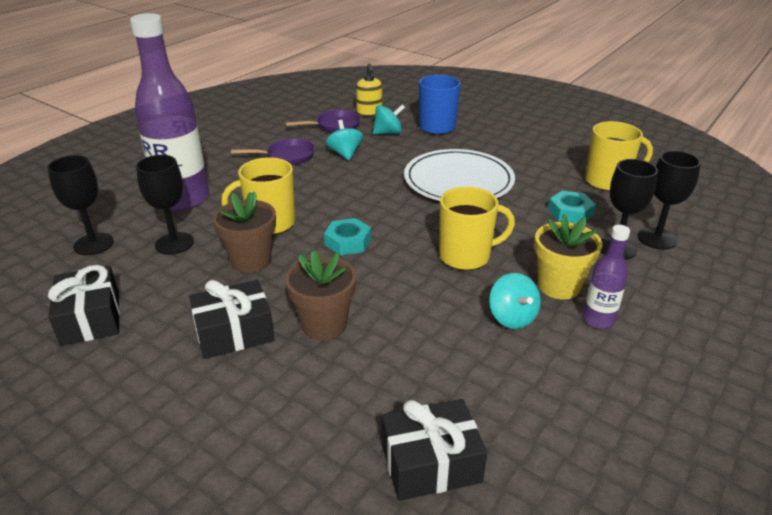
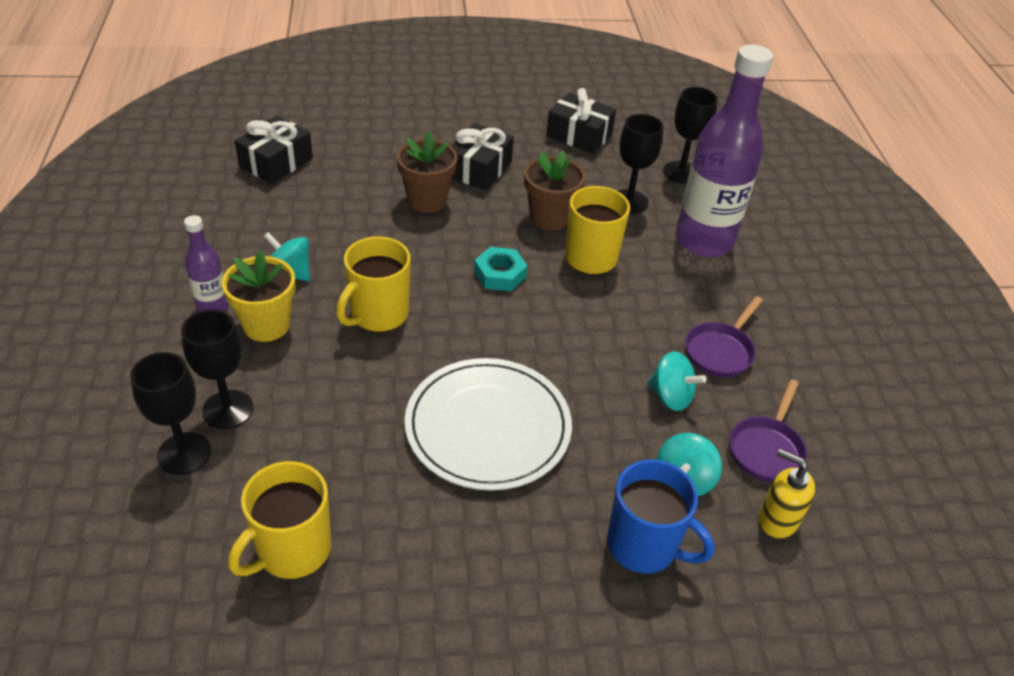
camera: 135 degrees right, 10 degrees up
turquoise nut [548,191,596,224] -> none

